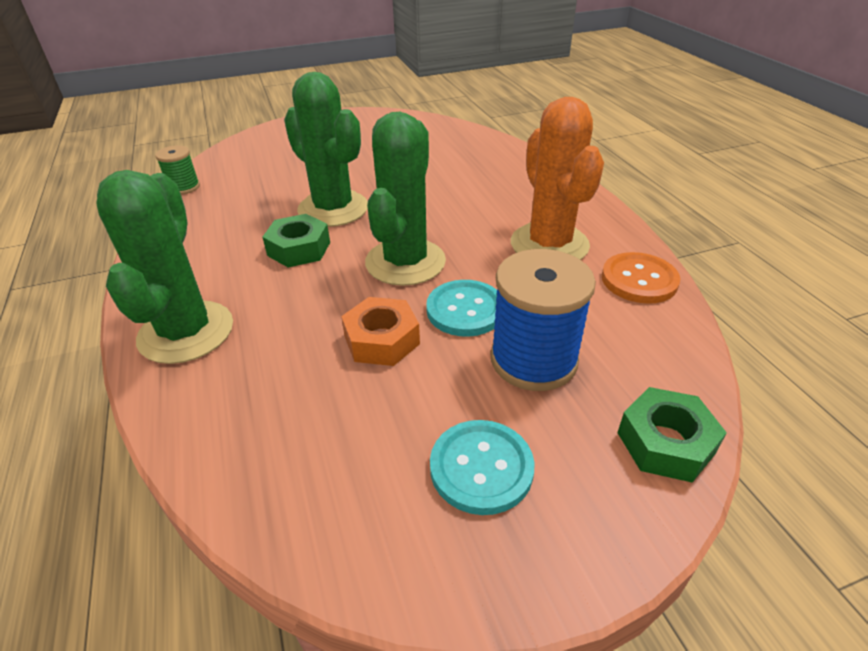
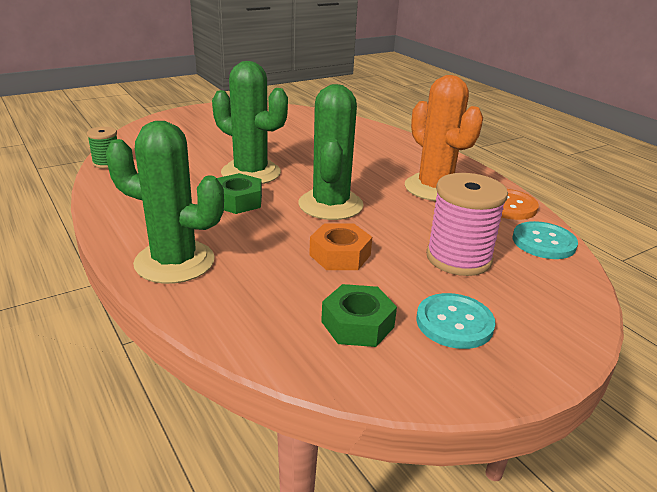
camera: 15 degrees left, 10 degrees down
green cactus [96,170,233,364] -> green cactus turned 60 degrees counterclockwise [106,121,224,284]
turquoise button [426,280,497,337] -> turquoise button moved to [512,221,578,259]
blue spool [490,249,596,391] -> pink spool [426,173,508,276]
green nut [617,387,727,483] -> green nut moved to [321,284,397,347]

